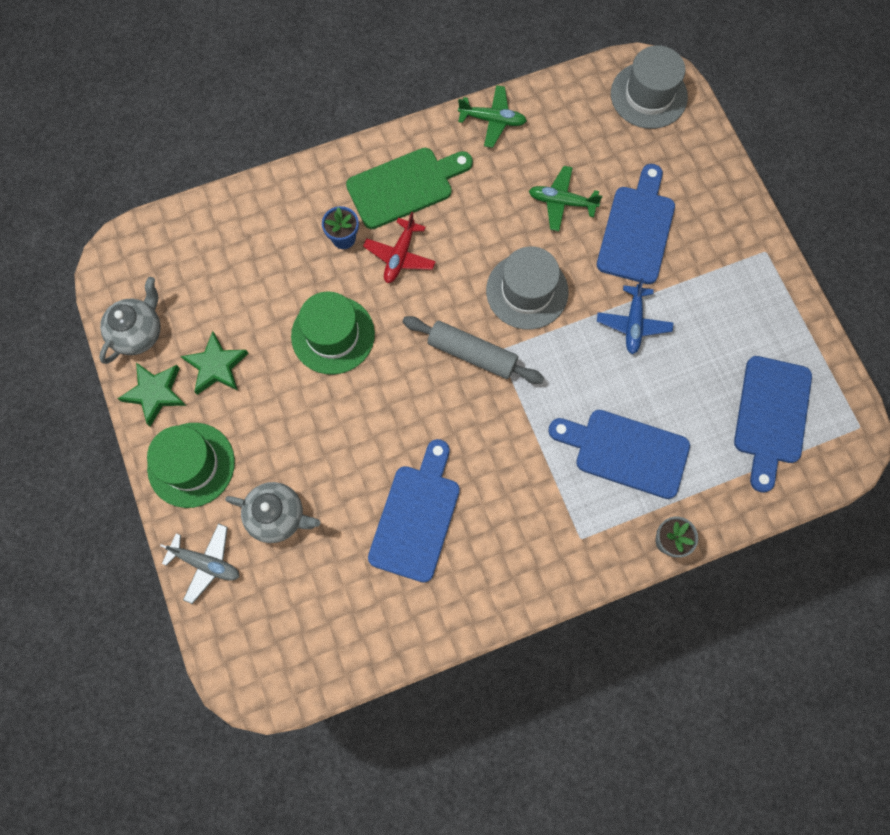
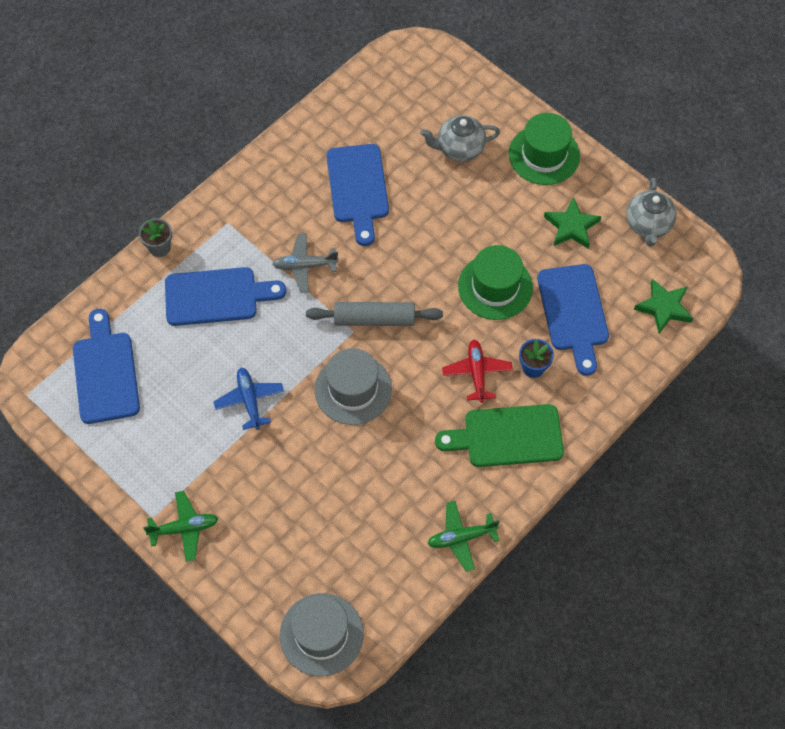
camera: 155 degrees right, 10 degrees down
green star [118,363,187,426] -> green star moved to [634,279,693,334]
grey plane [160,523,240,604] -> grey plane moved to [272,233,339,293]
green cutting board [346,148,473,229] -> green cutting board turned 45 degrees clockwise [435,404,564,467]
green plane [529,166,602,231] -> green plane moved to [143,491,219,562]
blue cutting board [597,164,675,284] -> blue cutting board moved to [537,264,609,376]

